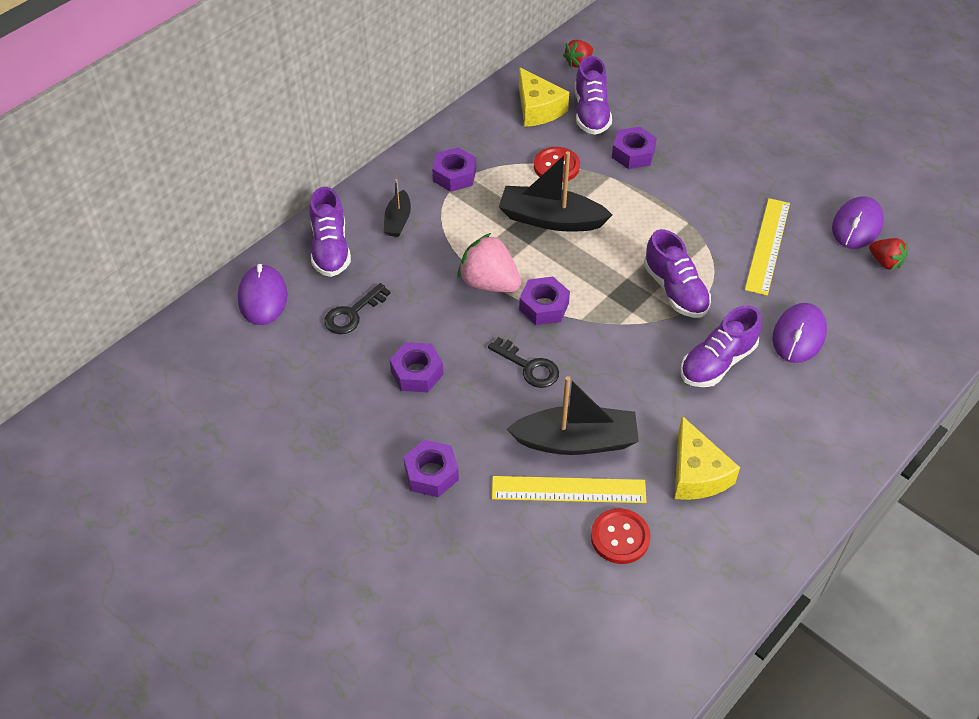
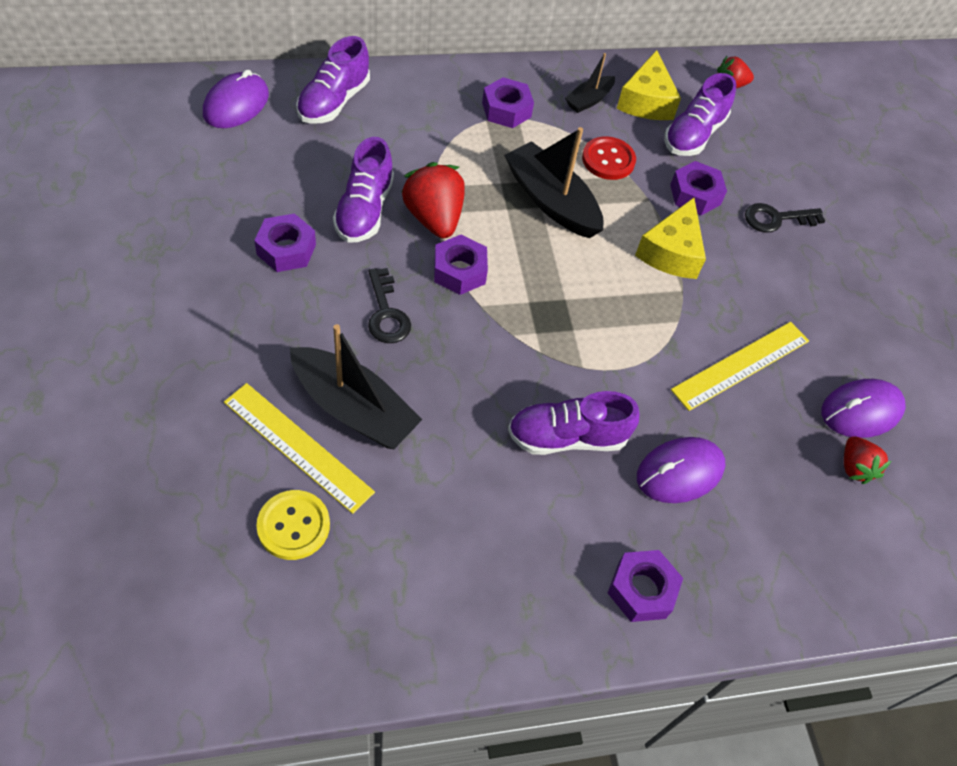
camera: 30 degrees right, 5 degrees up
black key [324,283,391,334] -> black key moved to [745,203,825,233]
black boat [384,179,411,237] -> black boat moved to [565,53,615,113]
purple nut [404,440,459,497] -> purple nut moved to [608,550,683,622]
pink strawberry [457,233,521,293] -> red strawberry [402,162,465,238]
red button [591,508,650,564] -> yellow button [256,490,330,560]
purple shoe [644,229,711,318] -> purple shoe moved to [333,137,394,242]
yellow cheese [674,416,740,500] -> yellow cheese moved to [635,198,706,279]

